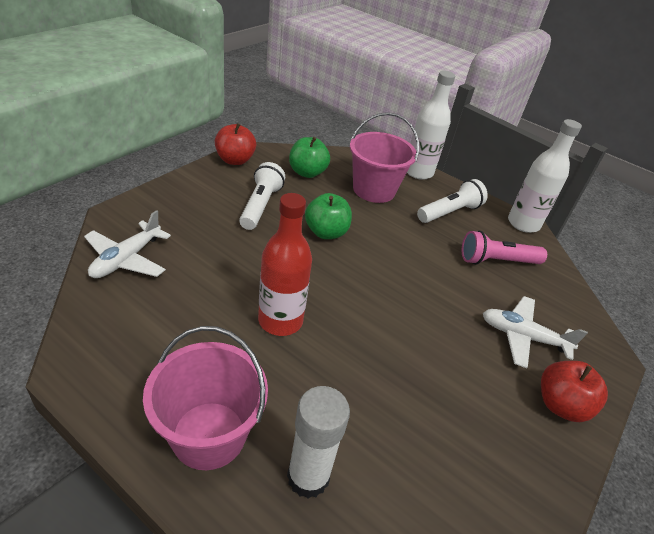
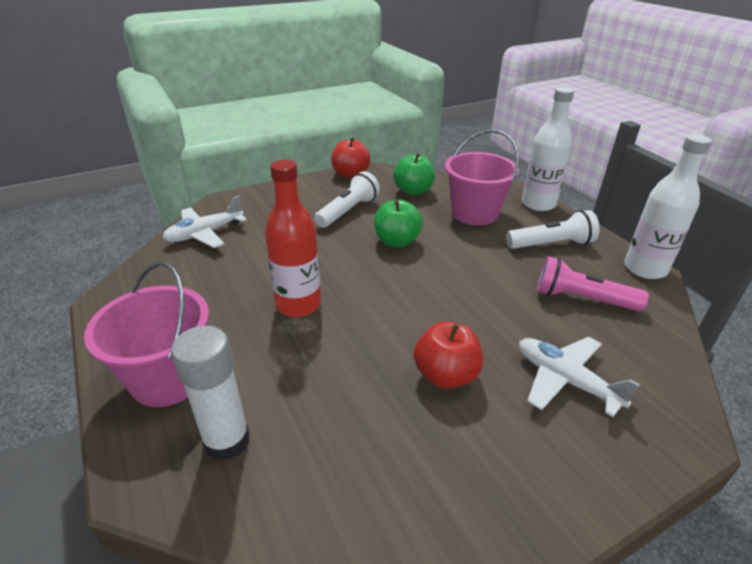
camera: 30 degrees right, 5 degrees down
red apple [541,361,608,422] -> red apple moved to [414,321,483,389]

